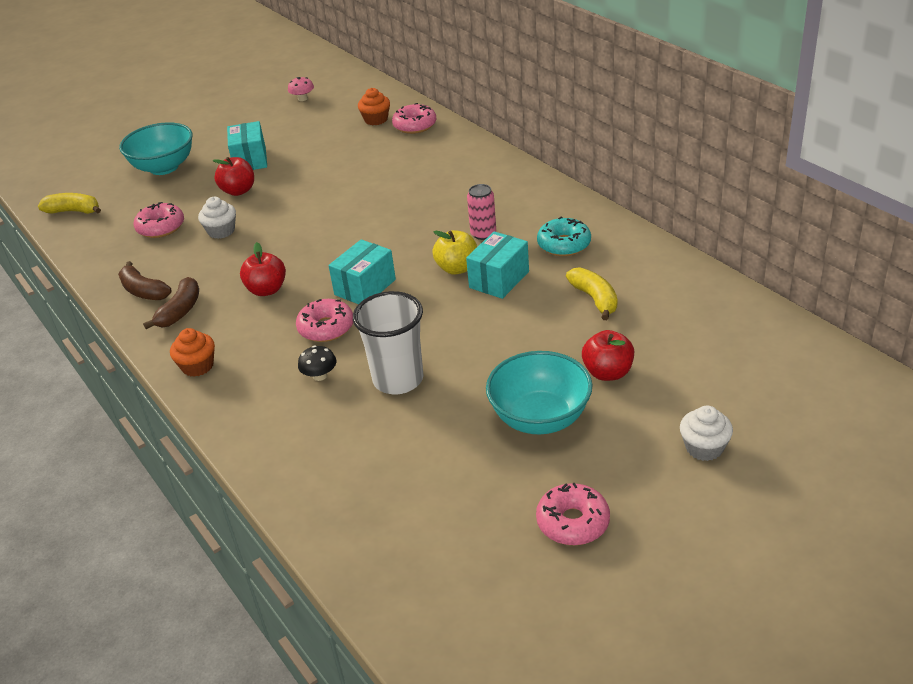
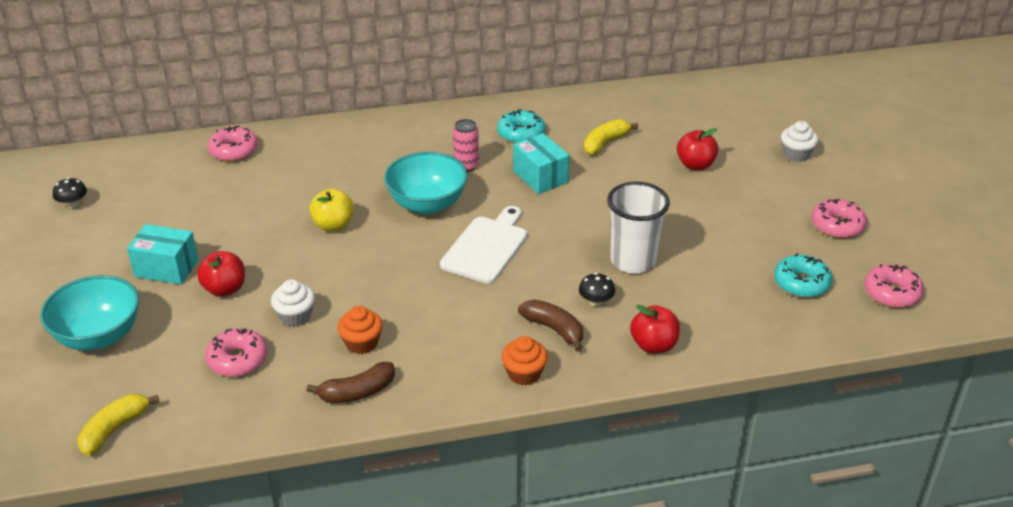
camera: 70 degrees left, 0 degrees up
brown banana [143,277,199,329] -> brown banana moved to [518,299,583,352]
red apple [240,242,286,296] -> red apple moved to [630,305,680,354]
pink mushroom [288,77,314,101] -> black mushroom [53,178,87,208]
pink donut [296,299,353,342] -> pink donut moved to [864,264,924,308]
turquoise box [328,239,396,304] -> white cutting board [440,206,528,283]
orange cupcake [358,88,390,125] -> orange cupcake moved to [337,306,383,354]
yellow apple [432,230,477,275] -> yellow apple moved to [310,189,354,232]
turquoise bowl [486,351,593,434] -> turquoise bowl moved to [384,152,468,214]
yellow banana [566,267,617,320] -> yellow banana turned 45 degrees counterclockwise [584,119,638,155]
none -> turquoise donut [774,253,832,298]

